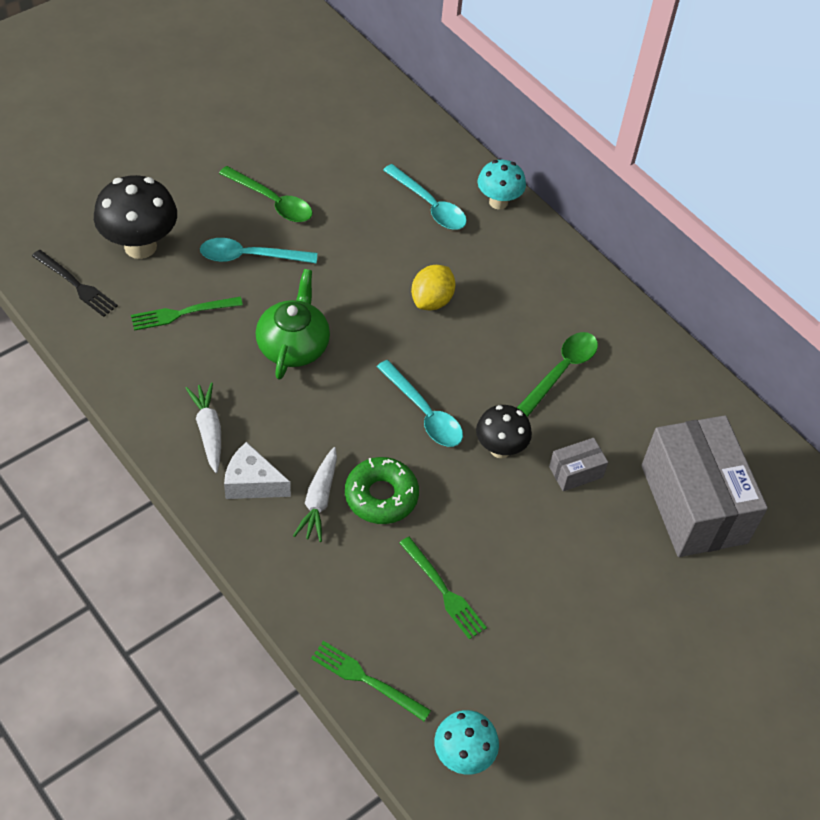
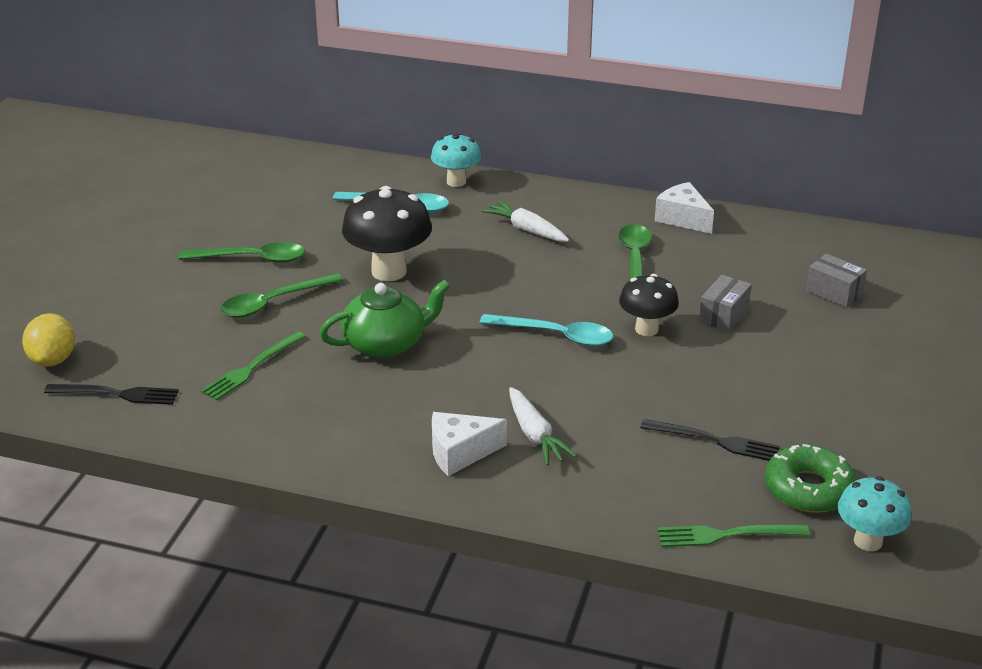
camera: 30 degrees left, 20 degrees down
black mushroom [94,175,177,259] -> black mushroom moved to [342,186,432,281]
white carrot [185,383,221,473] -> white carrot moved to [482,201,569,242]
turquoise spoon [200,238,317,264] -> green spoon [220,273,344,318]
green teapot [256,269,330,380] -> green teapot turned 90 degrees clockwise [320,280,450,358]
green donut [345,457,419,524] -> green donut moved to [765,444,856,513]
green fork [399,537,487,640] -> black fork [640,419,780,461]
yellow lemon [411,265,456,310] -> yellow lemon moved to [22,313,75,366]
grey box [642,415,768,557] -> grey box [806,253,867,308], size x0.42
none -> white cheese [655,182,714,234]

